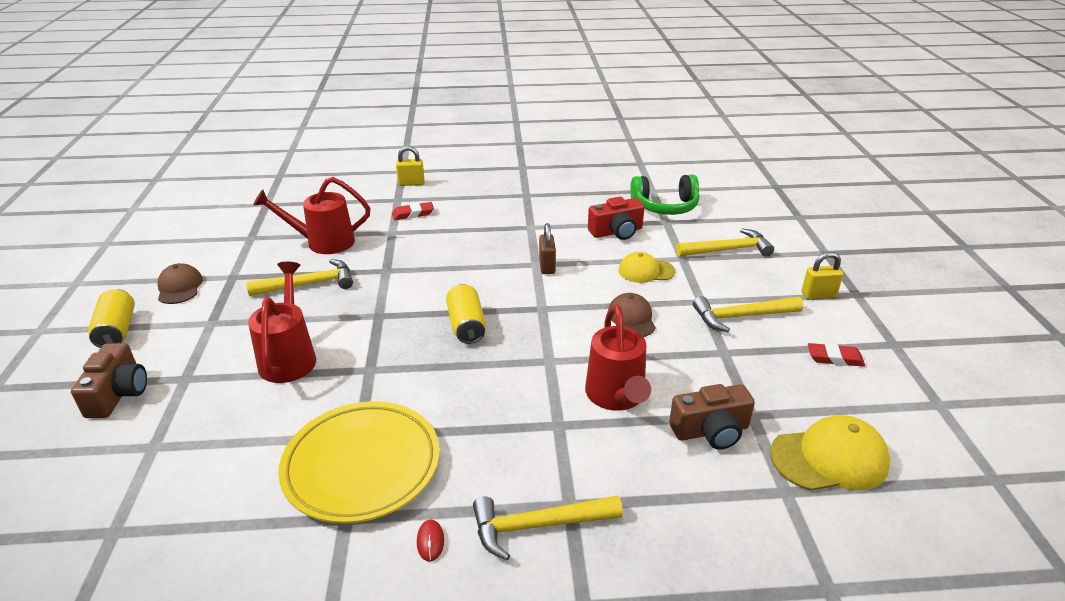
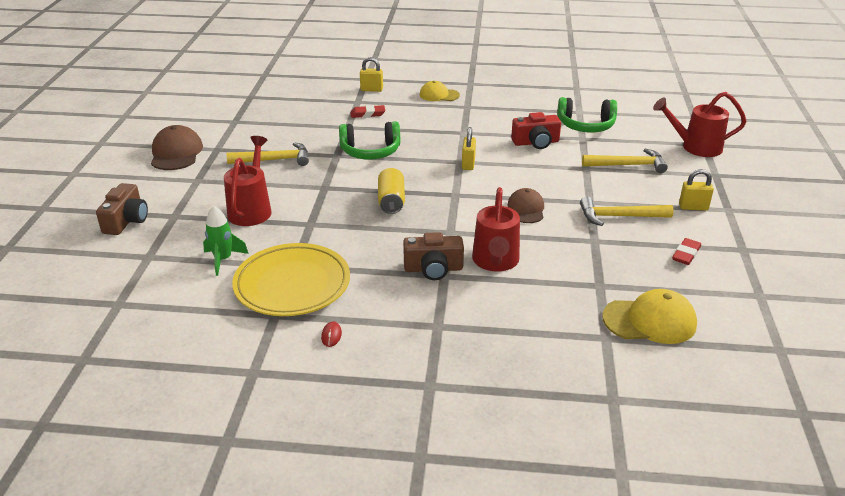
camera: 10 degrees right, 0 degrees up
yellow can [88,289,135,348] -> none
brown cap [157,263,203,304] -> brown cap [151,125,203,170], size x1.51
red watering can [253,177,370,254] -> red watering can moved to [653,92,747,157]
yellow hammer [473,496,623,560] -> none
brown padlock [539,223,556,274] -> yellow padlock [462,127,476,170]
yellow cap [618,252,675,283] -> yellow cap moved to [420,81,460,101]
brown camera [669,384,755,450] -> brown camera moved to [403,232,464,280]
red eraser [808,343,865,367] -> red eraser turned 75 degrees counterclockwise [672,238,701,265]
none -> green rocket [203,206,249,276]
none -> green headphones [339,121,400,160]

